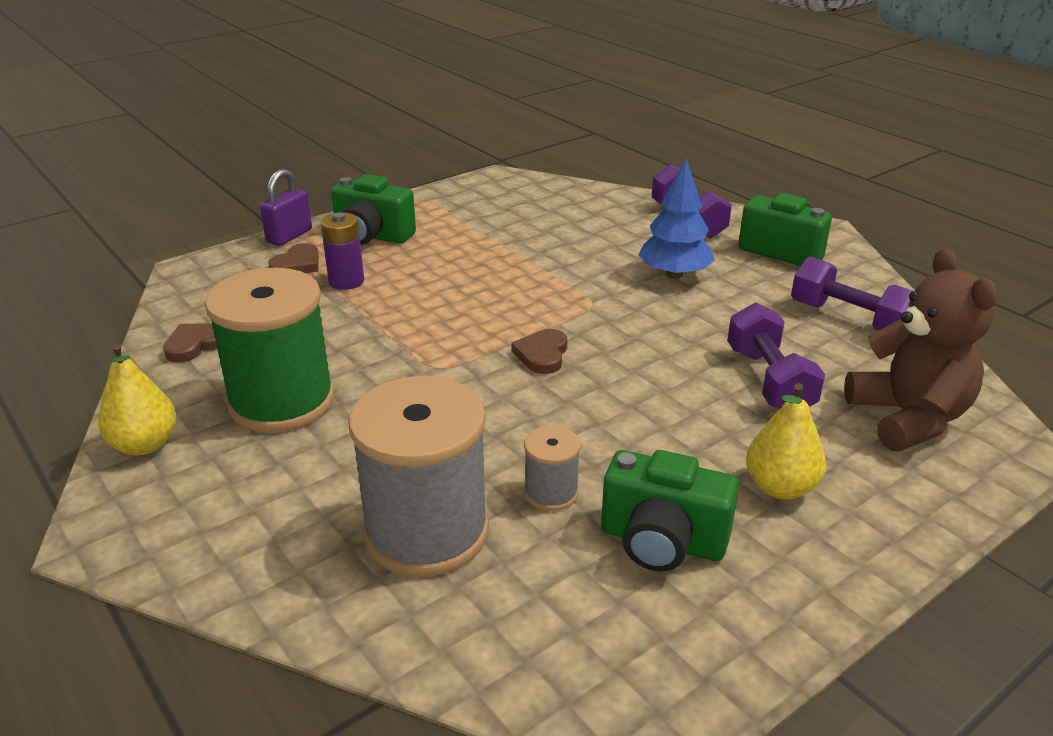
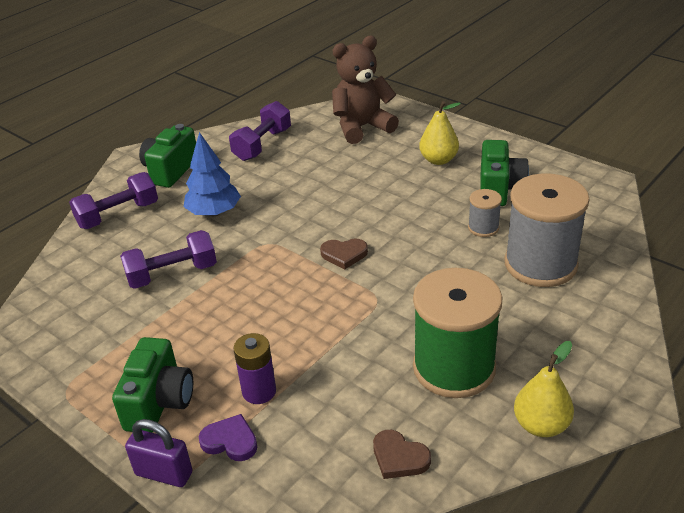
camera: 100 degrees left, 5 degrees up
brown heart [268,243,319,273] -> purple heart [199,414,257,461]
purple dumbbell [727,302,825,409] -> purple dumbbell moved to [120,230,217,289]

